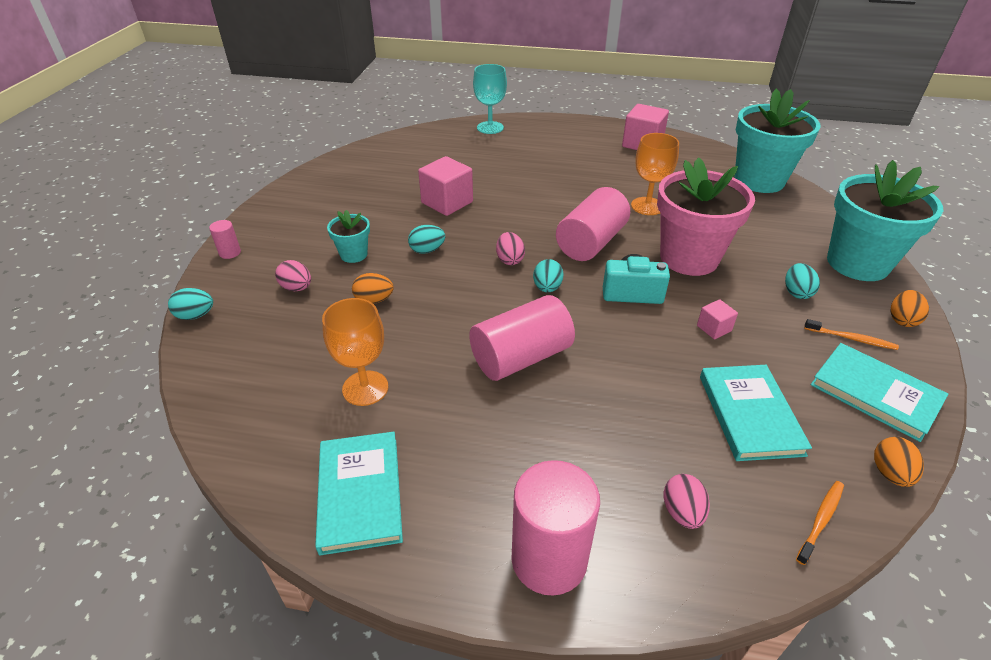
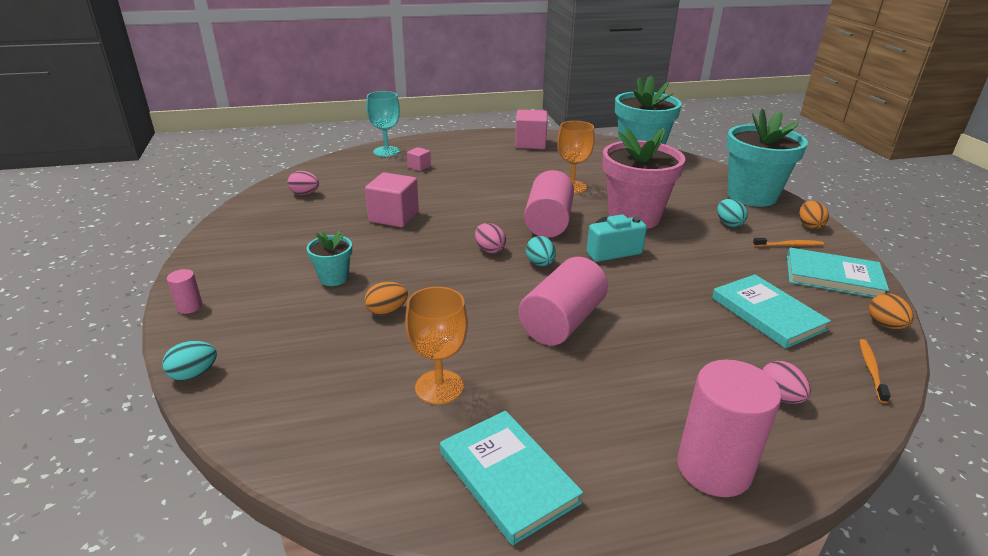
camera: 25 degrees left, 10 degrees down
pink egg [275,260,311,291] -> pink egg moved to [288,171,319,195]
turquoise egg [408,225,445,254] -> none
pink cube [697,299,738,339] -> pink cube moved to [407,147,431,171]

